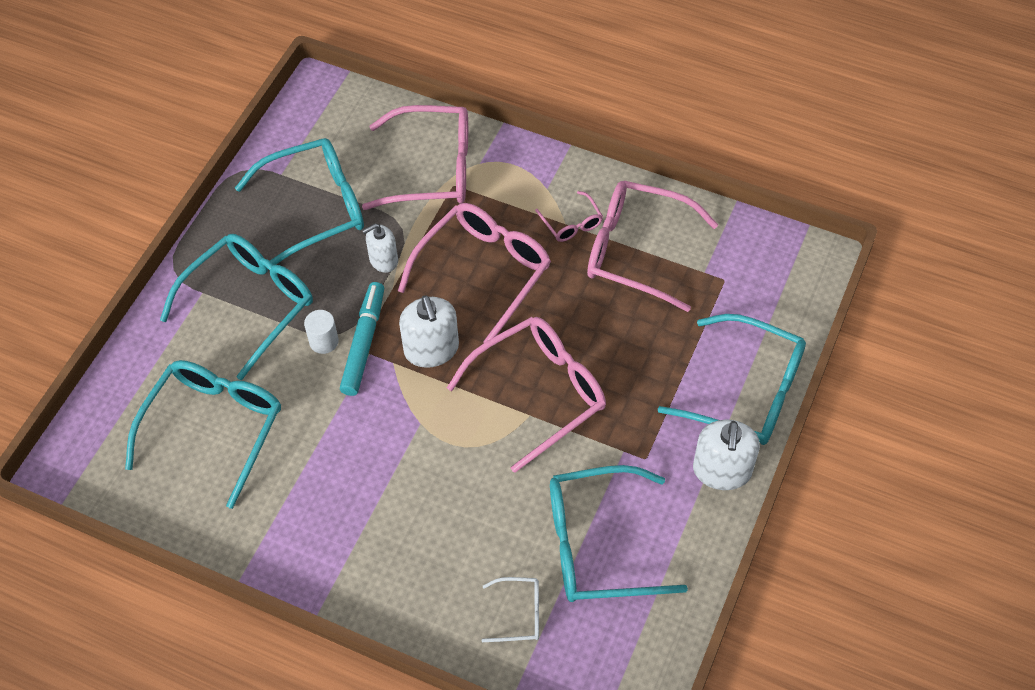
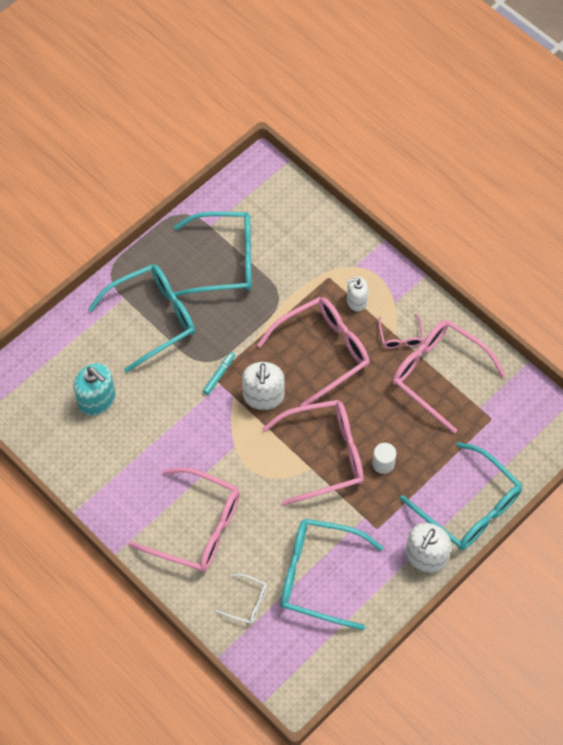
camera: 20 degrees right, 5 degrees up
turquoise glasses [125,360,281,509] -> turquoise soap dispenser [73,363,116,416]
white cylinder [304,310,339,354] -> white cylinder moved to [372,443,396,474]
turquoise marker [340,282,384,396] -> turquoise marker [203,352,235,395], size x0.55
pink glasses [362,105,468,210] -> pink glasses moved to [128,467,240,572]
white soap dispenser [362,224,398,273] -> white soap dispenser moved to [347,276,369,312]

